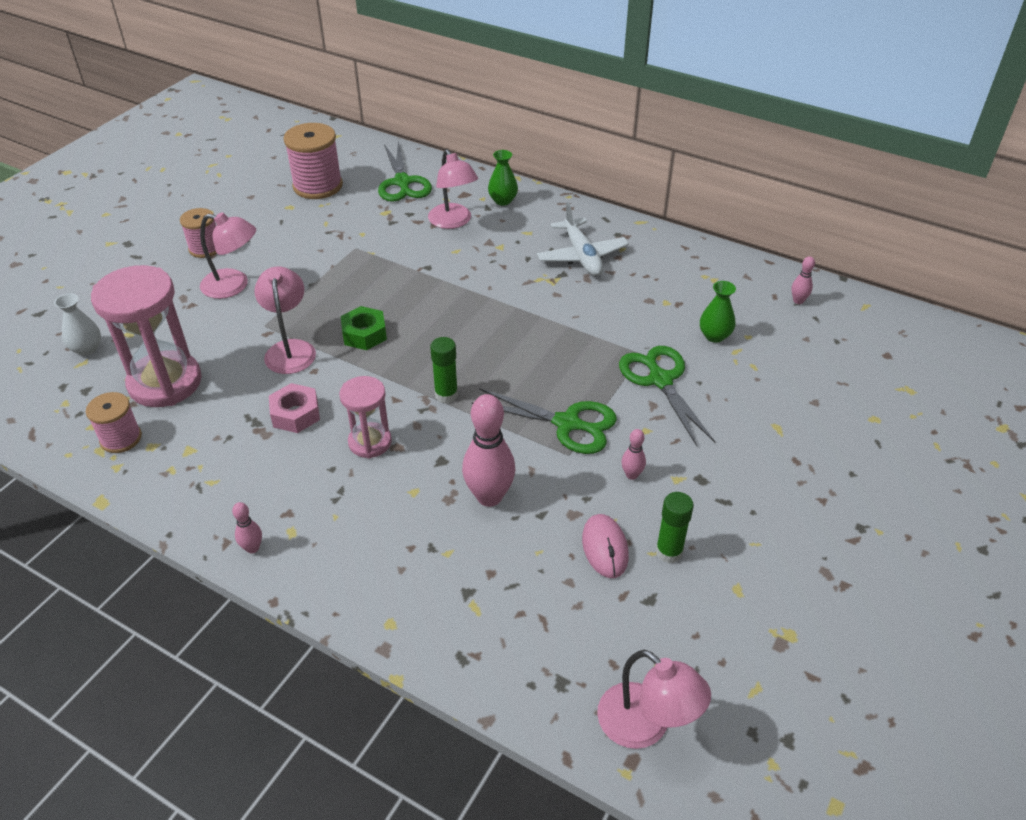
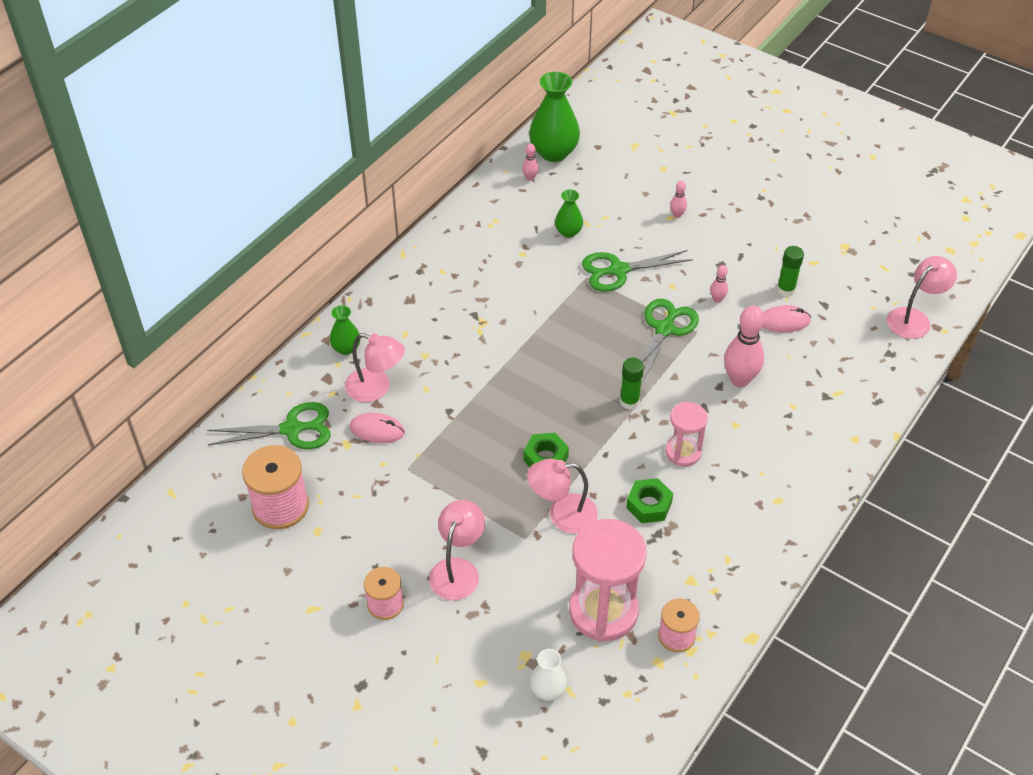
camera: 85 degrees left, 5 degrees up
pink bowling pin [232,502,262,553] -> pink bowling pin moved to [670,181,687,218]
pink nut [269,383,320,433] -> green nut [626,478,673,523]
pink lamp [428,149,478,229] -> pink lamp turned 45 degrees clockwise [345,333,405,402]
white plane [537,202,629,276] -> none
none -> pink mouse [350,413,405,443]
none -> green vase [529,72,580,162]

